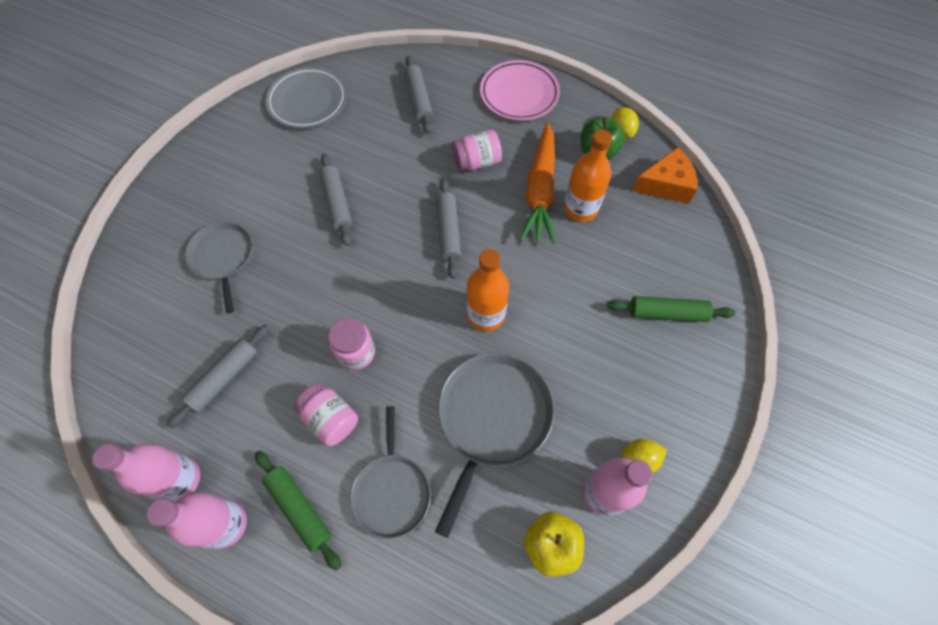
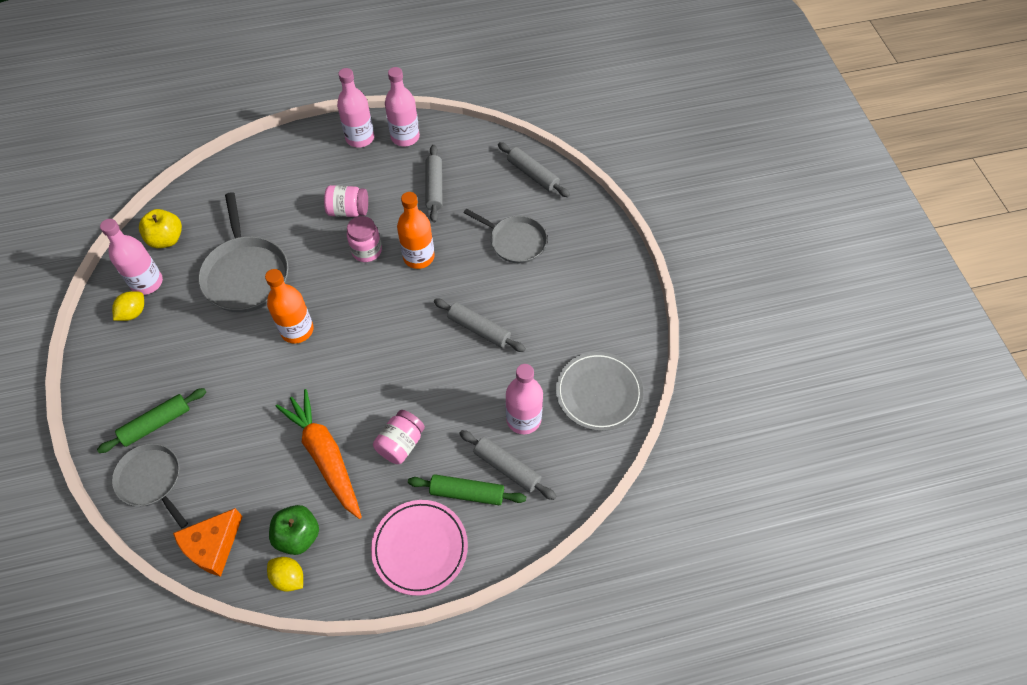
camera: 140 degrees right, 5 degrees down
green rolling pin [255,450,341,571] -> green rolling pin moved to [408,474,526,505]
grey pan [350,406,431,539] -> grey pan moved to [112,443,188,528]
grey rolling pin [436,178,461,279] -> grey rolling pin moved to [498,142,570,197]
orange bottle [564,130,612,222] -> orange bottle moved to [397,192,434,269]
none -> pink bottle [506,364,543,434]

